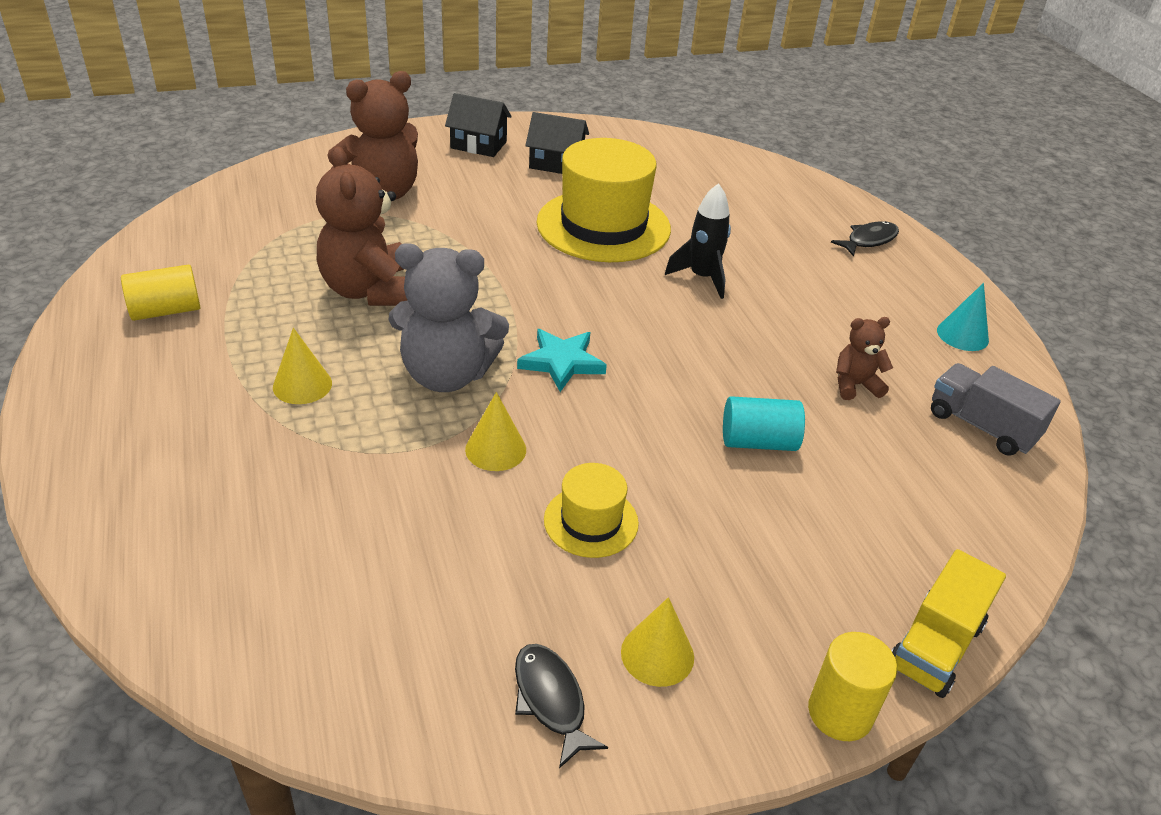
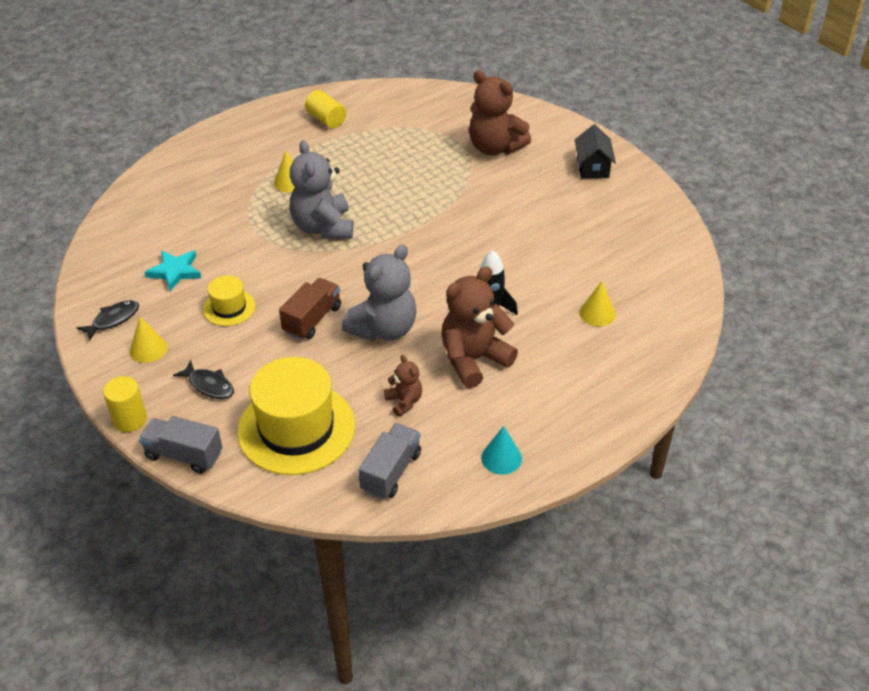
camera: 75 degrees right, 5 degrees up
brown teddy bear [316,147,408,306] -> brown teddy bear moved to [441,267,518,388]
yellow cone [465,392,526,471] -> yellow cone moved to [579,281,616,326]
turquoise star [517,329,607,392] -> turquoise star moved to [145,250,201,291]
black house [525,112,589,174] -> none
yellow hat [537,138,671,262] -> yellow hat moved to [237,357,355,475]
turquoise cylinder [723,396,805,451] -> none
black fish [831,221,899,257] -> black fish moved to [173,360,234,399]
yellow truck [892,549,1006,698] -> grey truck [139,416,222,474]
none -> brown truck [279,278,341,340]
none -> grey teddy bear [342,244,416,341]

